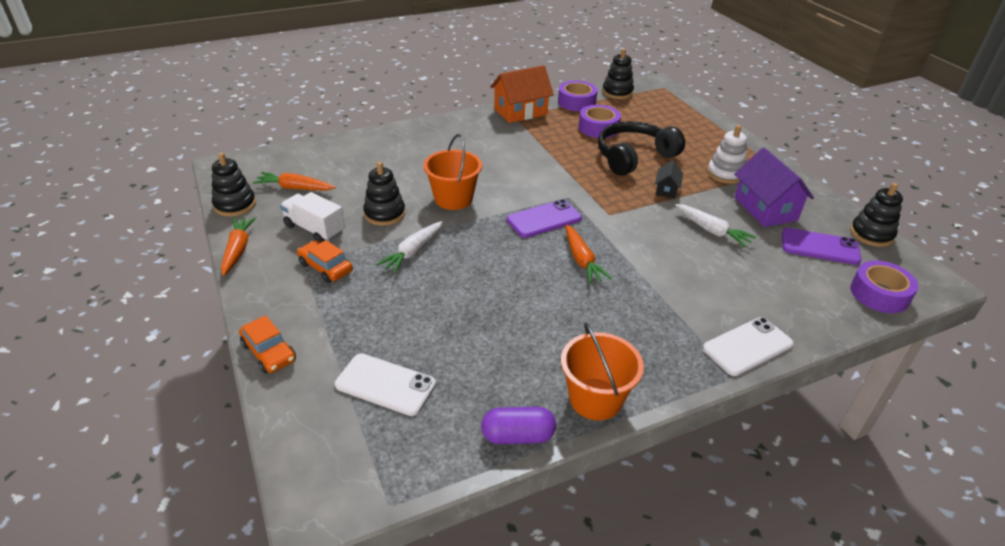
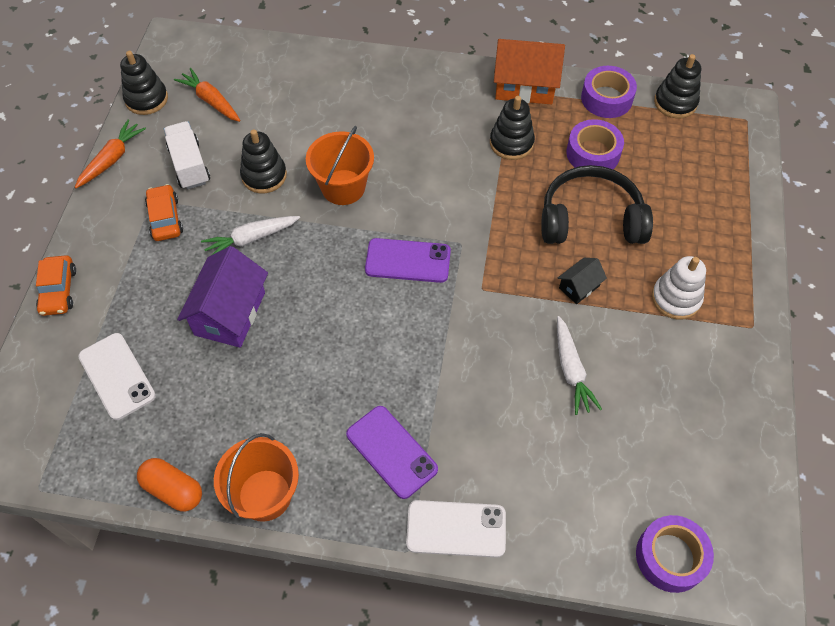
camera: 35 degrees right, 20 degrees up
purple capsule [481,407,556,444] -> orange capsule [137,458,202,512]
orange carrot [566,225,612,284] -> none
purple house [734,148,814,227] -> purple house moved to [177,246,268,348]
purple phone [782,228,862,265] -> purple phone moved to [346,406,438,499]
black stacking toy [850,183,903,247] -> black stacking toy moved to [490,96,535,160]

